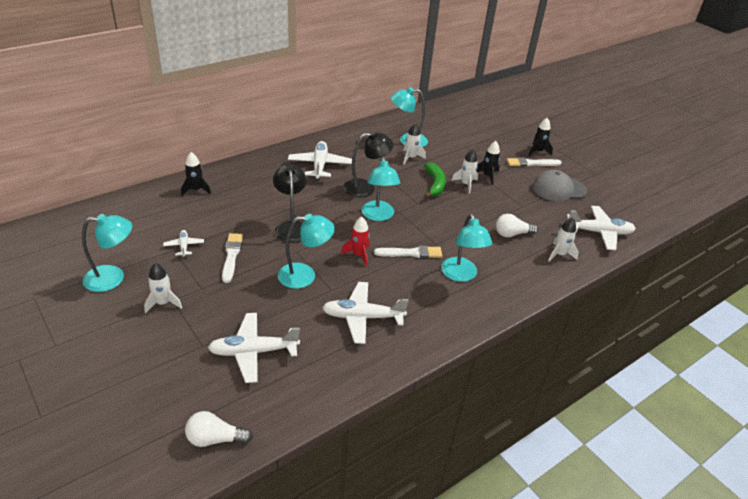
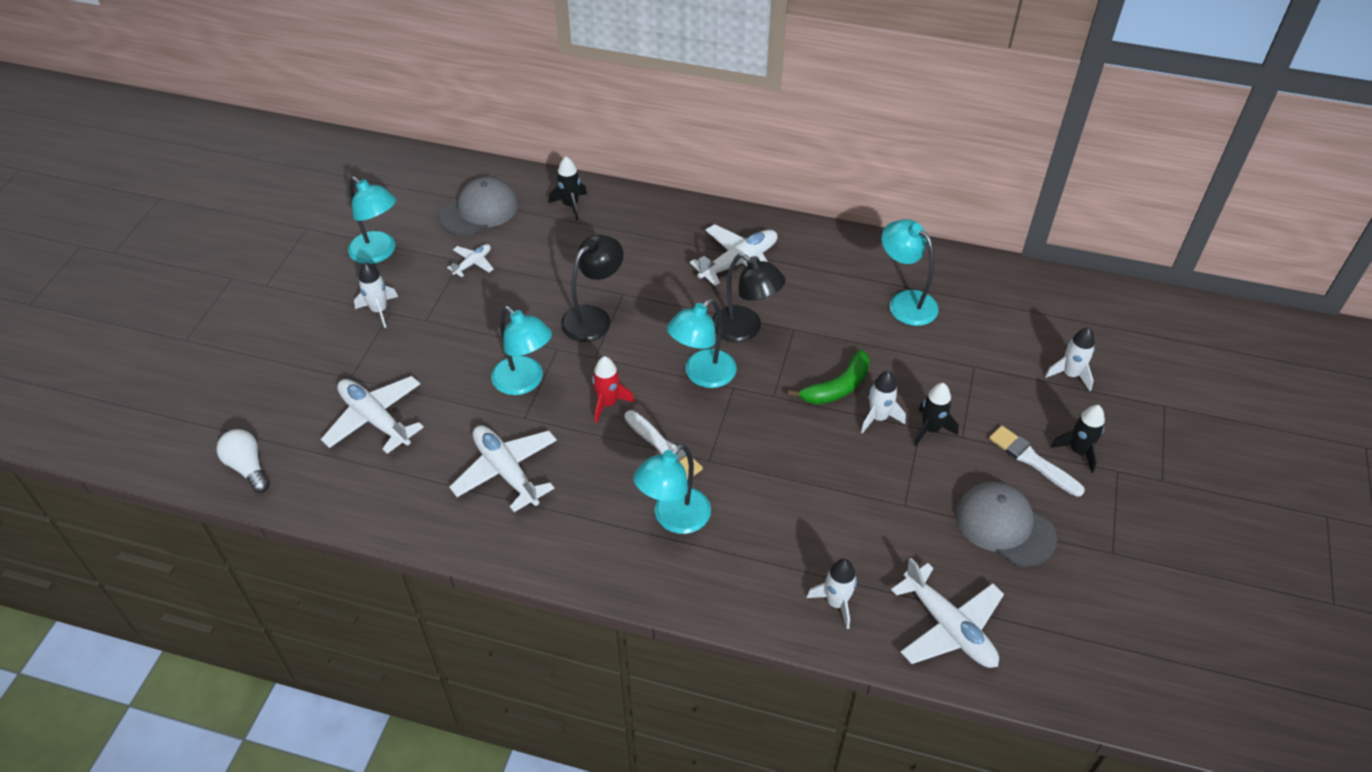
camera: 55 degrees right, 10 degrees up
white brush [222,233,243,283] -> none
white rocket [403,123,426,165] -> white rocket moved to [1045,327,1095,391]
white light bulb [496,214,538,237] -> none
none -> grey cap [439,177,518,236]

